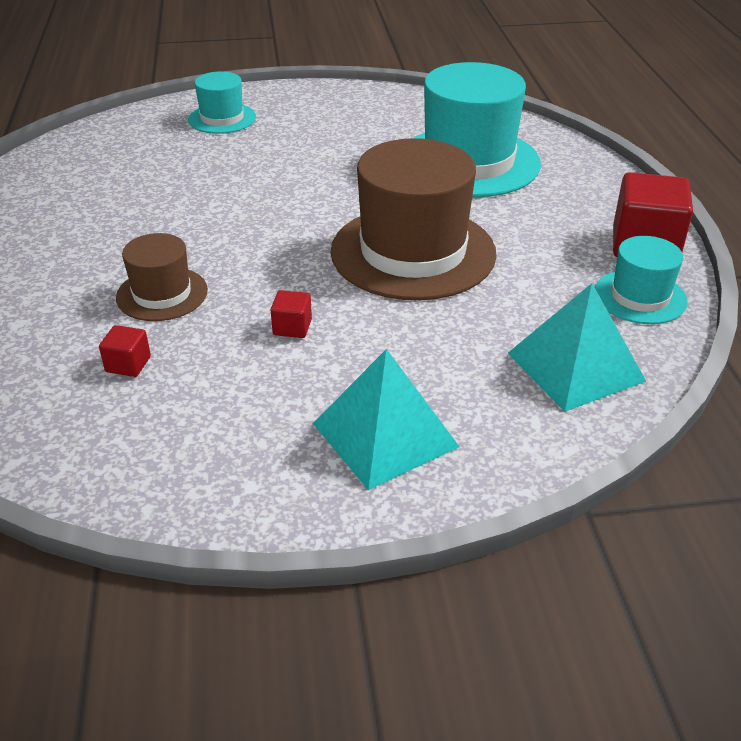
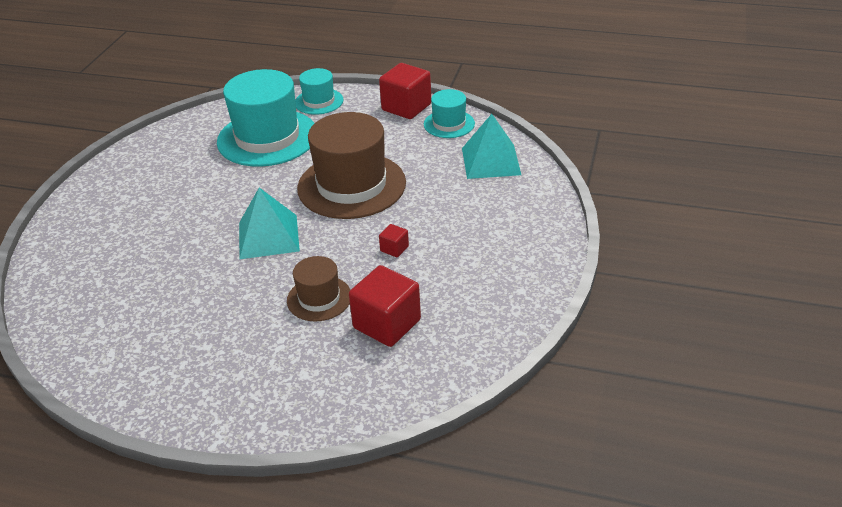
camera: 65 degrees left, 0 degrees up
red cube [99,325,151,377] -> red cube [349,265,421,347], size x2.13
turquoise hat [188,71,256,134] -> turquoise hat moved to [295,68,344,115]
turquoise pyramid [313,349,460,490] -> turquoise pyramid moved to [239,188,300,259]

